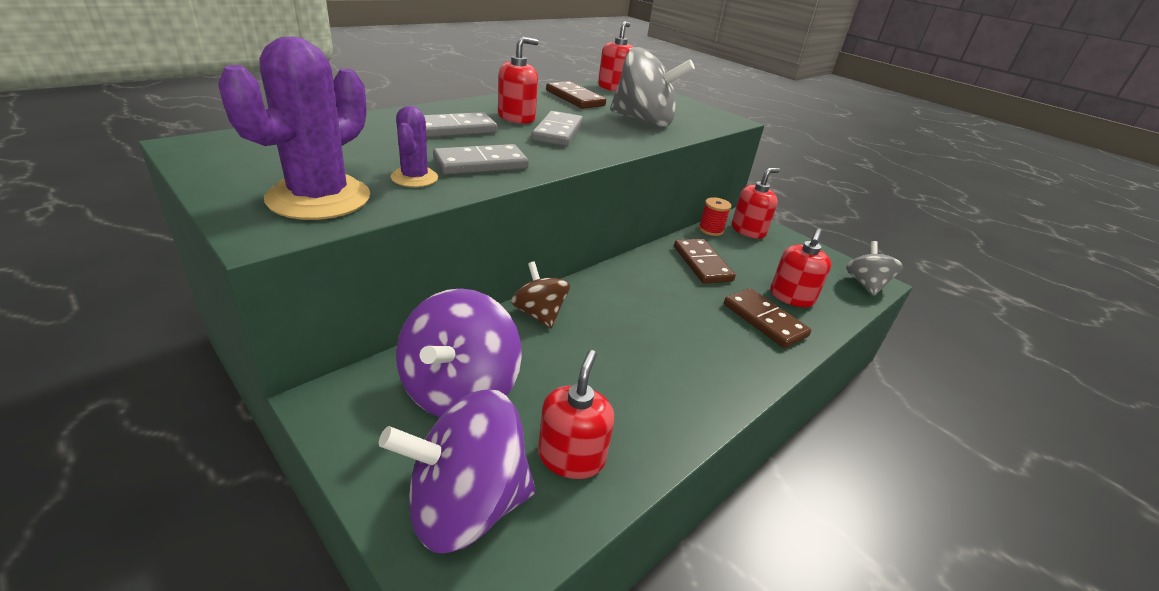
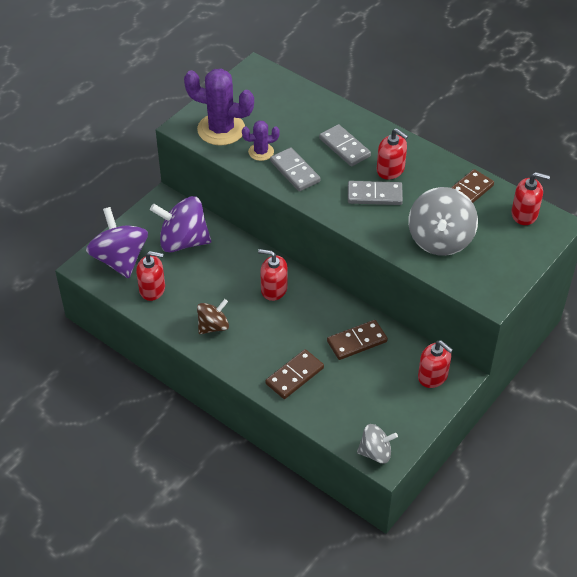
camera: 85 degrees right, 15 degrees up
brown spinning top [511,262,570,328] -> brown spinning top moved to [197,299,229,334]
red spool [699,197,731,236] -> none
red soap dispenser [770,228,831,307] -> red soap dispenser moved to [258,249,288,301]

